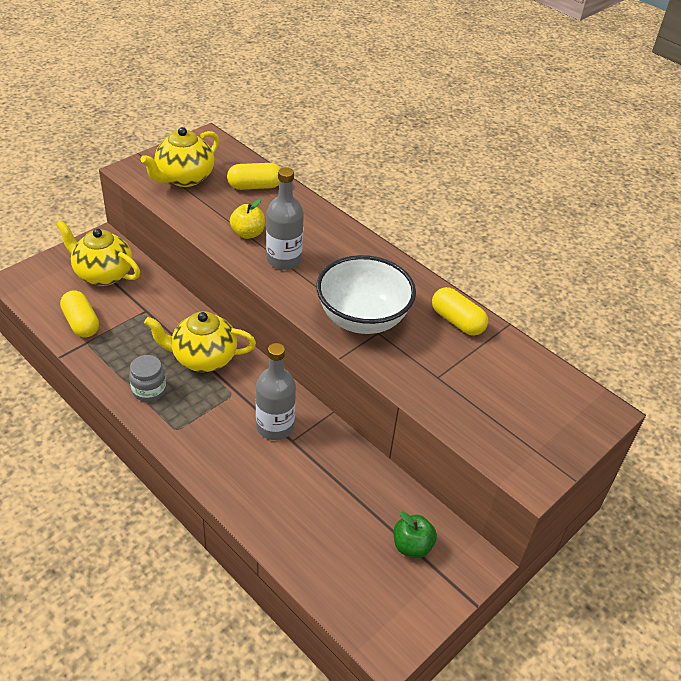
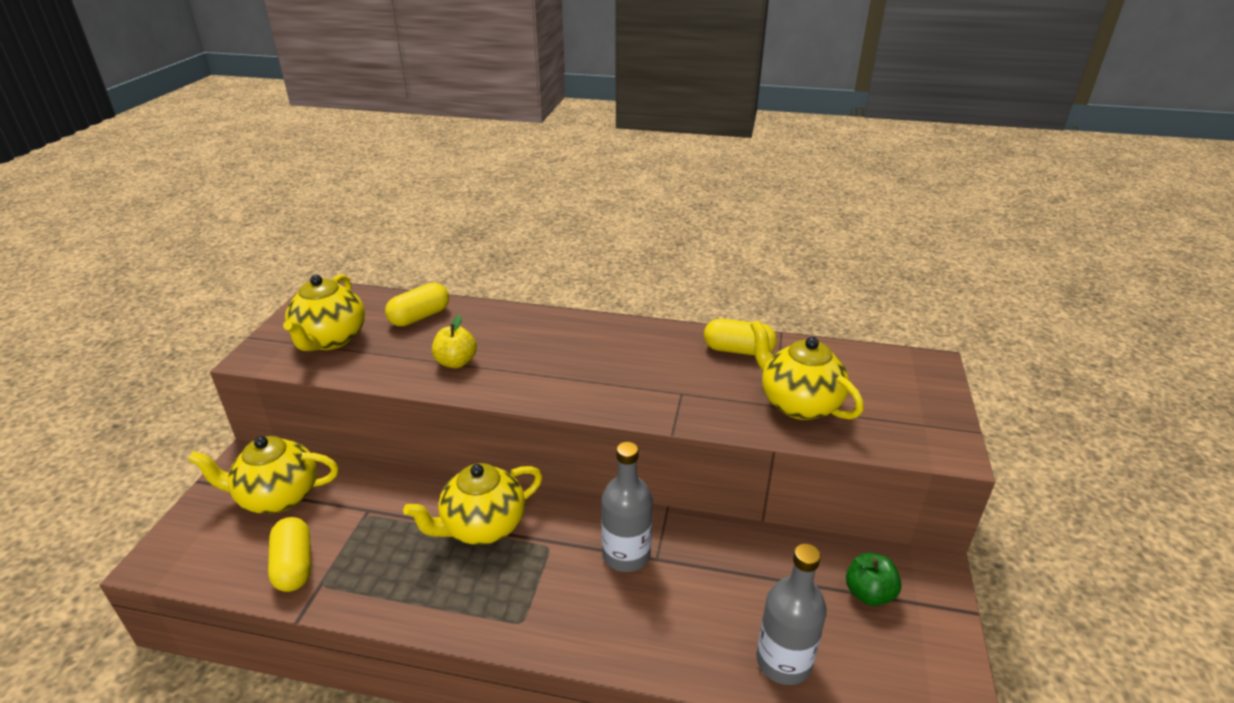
camera: 30 degrees left, 10 degrees down
yellow capsule [60,290,99,338] -> yellow capsule turned 45 degrees clockwise [268,517,311,592]
grey jar [129,355,166,402] -> none
grey bottle [266,167,304,270] -> grey bottle moved to [756,544,827,685]
white bowl [316,255,416,334] -> none
none -> yellow teapot [750,320,864,420]

